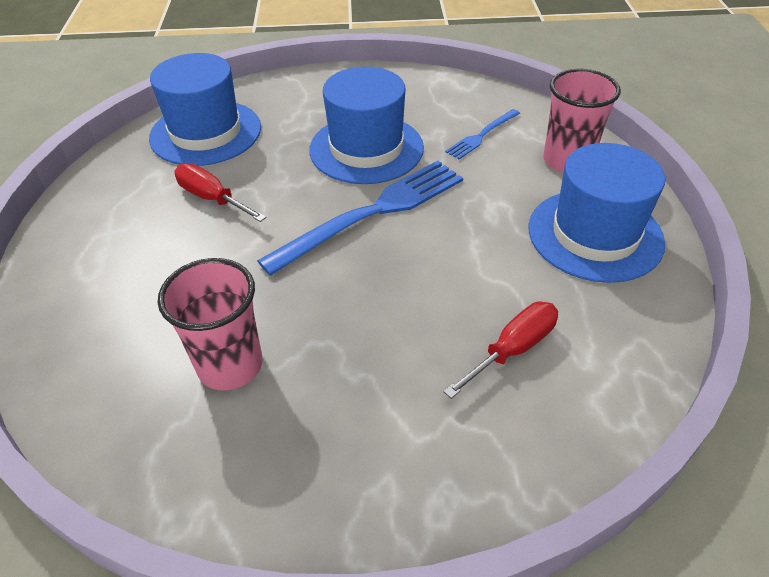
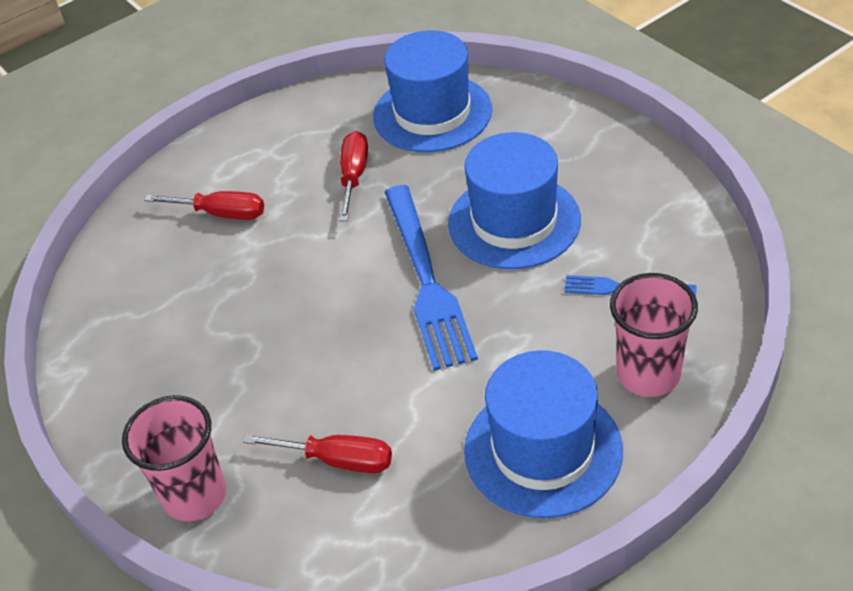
camera: 60 degrees right, 0 degrees up
pink cup [158,258,262,390] -> pink cup moved to [122,395,226,521]
blue fork [257,161,463,276] -> blue fork turned 60 degrees clockwise [385,185,478,371]
none -> red screwdriver [144,191,264,220]

